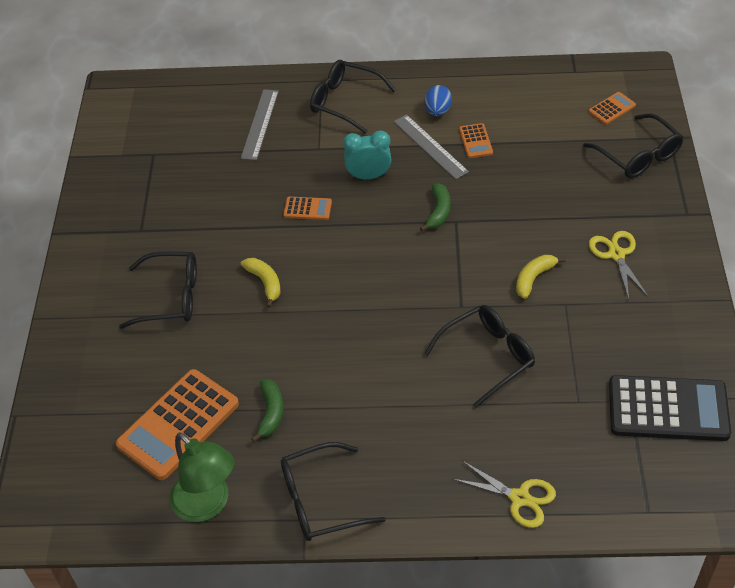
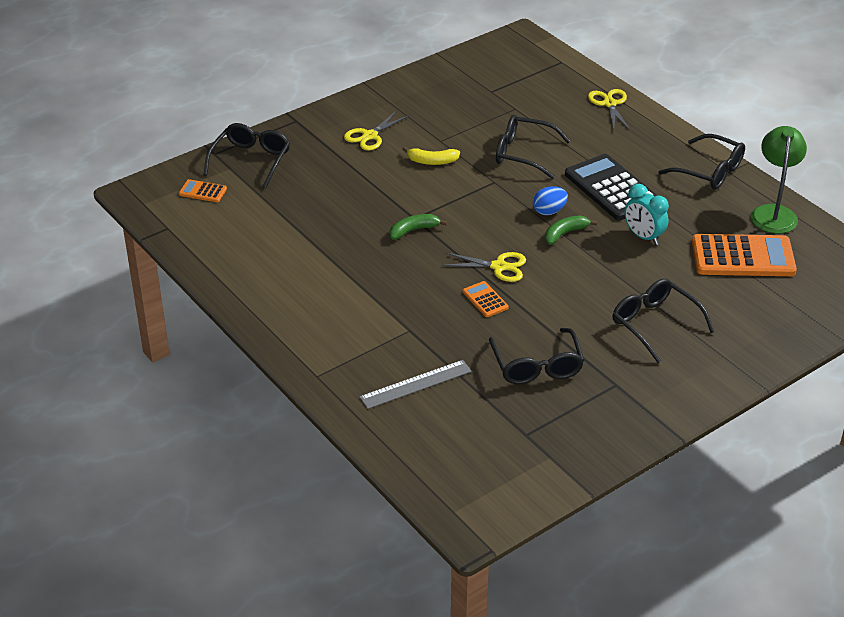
camera: 130 degrees left, 10 degrees down
yellow banana [241,258,281,308] -> none
green banana [251,379,283,442] -> green banana moved to [545,215,597,245]
black glasses [310,60,396,134] -> black glasses moved to [489,328,584,384]
turquoise clock [343,130,391,179] -> turquoise clock moved to [625,184,669,245]
grey ruler [394,114,469,179] -> none
blue egg [425,85,452,116] -> blue egg moved to [533,186,568,215]
orange calculator [459,123,493,158] -> none
black calculator [609,375,731,441] -> black calculator moved to [565,154,658,220]
none -> yellow scissors [442,252,526,282]

